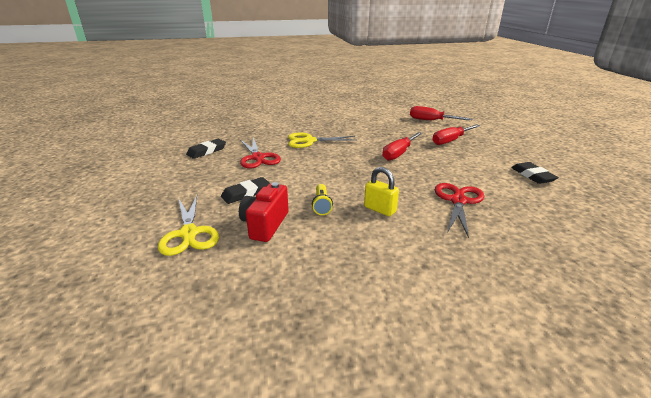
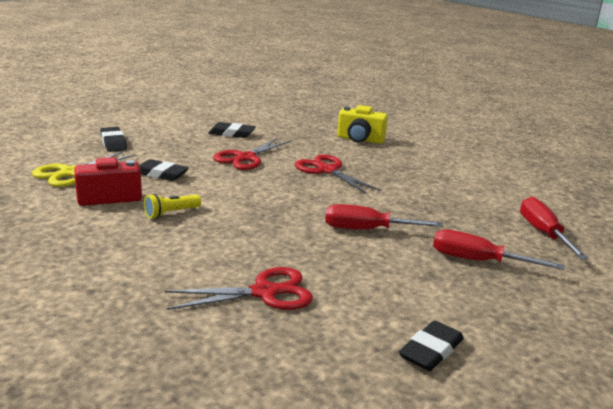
camera: 55 degrees right, 5 degrees down
yellow scissors [288,133,357,148] -> red scissors [295,154,382,194]
yellow padlock [364,167,399,216] -> none
none -> black eraser [100,127,127,152]
none -> yellow camera [337,105,388,144]

